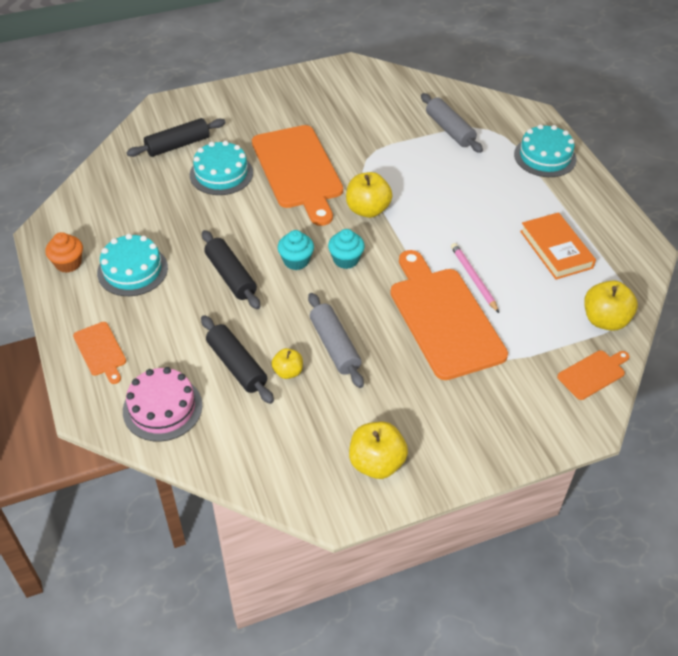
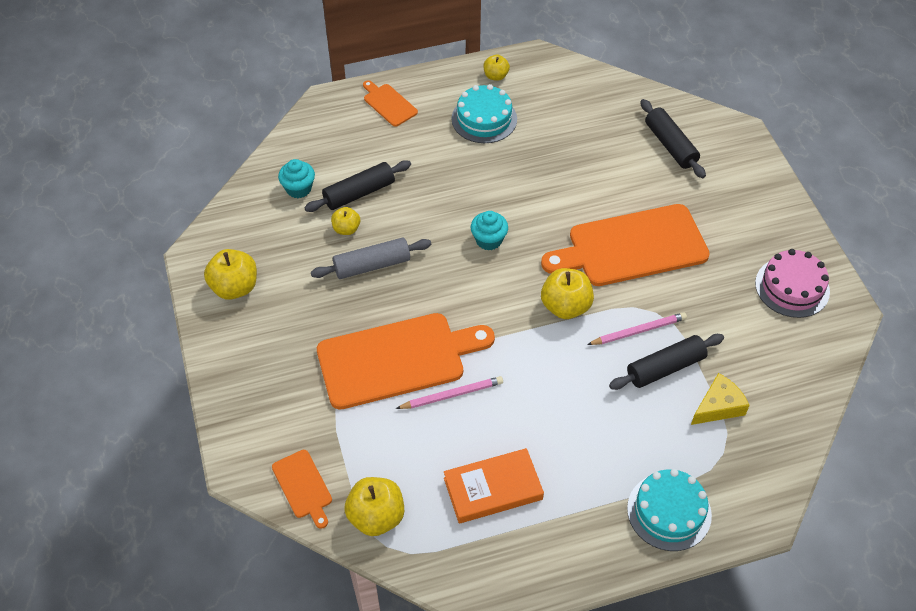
camera: 95 degrees right, 5 degrees up
orange cupcake [45,232,83,273] -> yellow apple [483,55,510,81]
orange cutting board [73,322,126,384] -> orange cutting board turned 75 degrees clockwise [363,80,418,127]
pink cake [123,367,202,442] -> pink cake moved to [755,249,830,318]
turquoise cake [190,141,253,195] -> none
black rolling pin [202,230,260,309] -> black rolling pin moved to [609,334,724,390]
turquoise cupcake [328,229,365,269] -> turquoise cupcake moved to [278,159,315,198]
grey rolling pin [421,93,483,153] -> yellow cheese [691,373,750,425]
none -> pink pencil [587,312,687,345]

